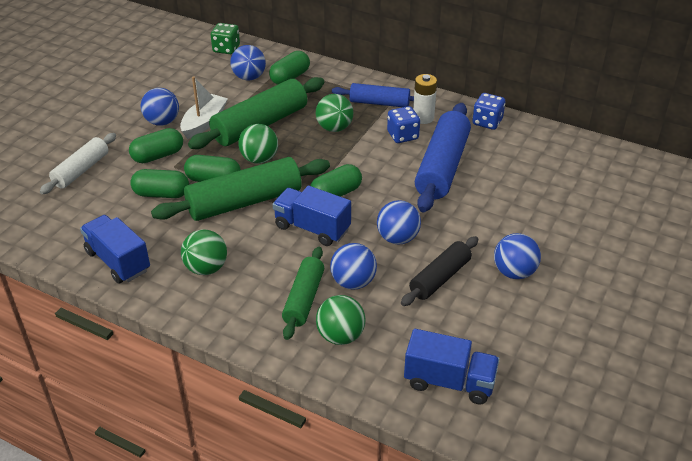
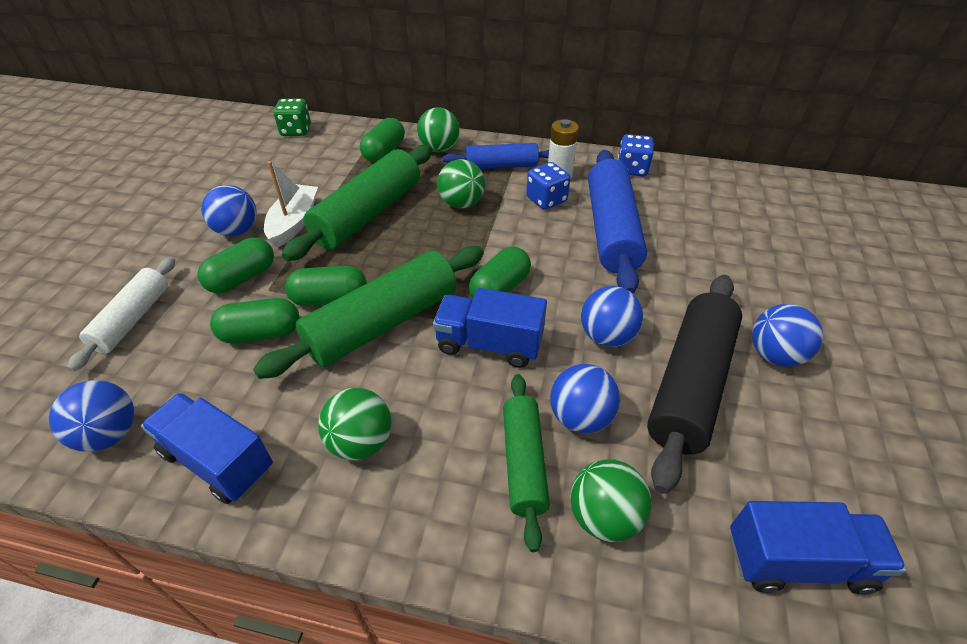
camera: 15 degrees left, 5 degrees up
blue ball [230,45,266,80] -> blue ball moved to [49,380,134,452]
green ball [238,124,278,164] -> green ball moved to [417,107,460,152]
black rolling pin [401,236,478,306] -> black rolling pin [647,275,742,494], size x1.66

